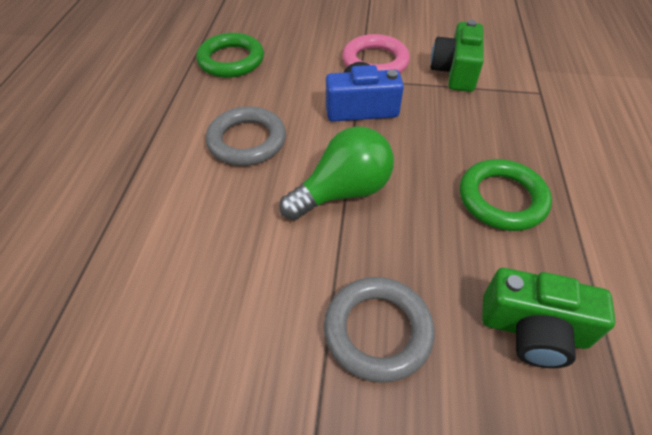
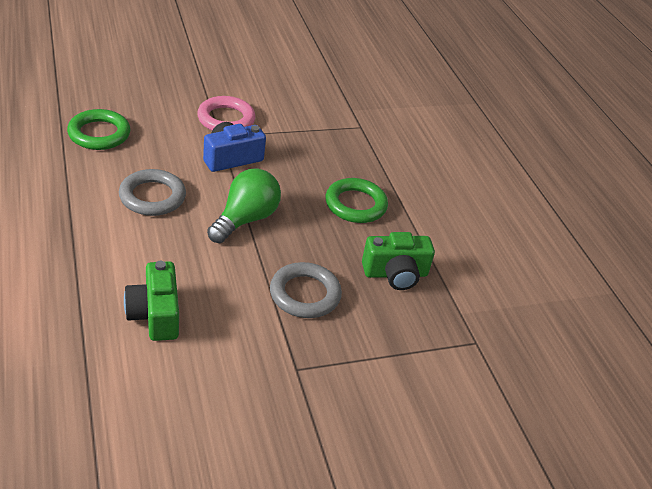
camera: 30 degrees left, 10 degrees down
green camera [431,20,484,92] -> green camera moved to [124,261,179,341]

